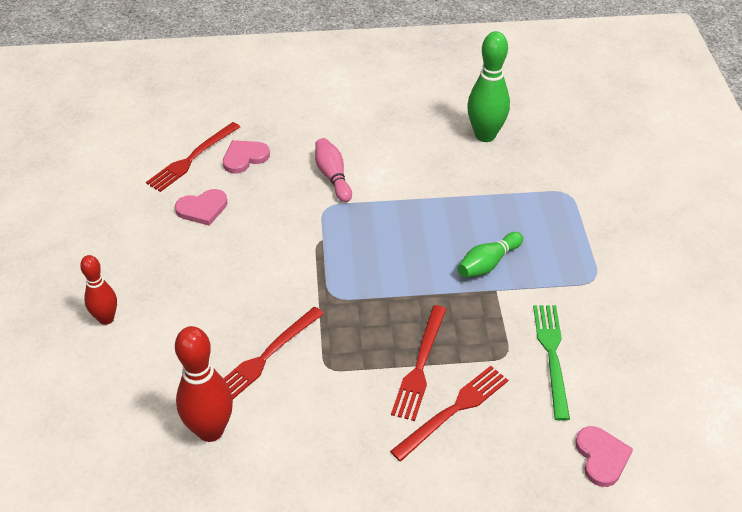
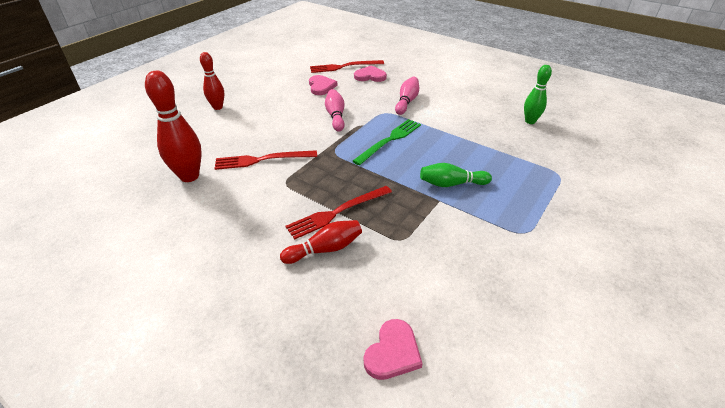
camera: 40 degrees right, 5 degrees down
pink heart [175,189,228,226] -> pink heart turned 120 degrees counterclockwise [309,75,337,95]
red fork [390,366,508,461] -> red bowling pin [280,220,362,264]
green bowling pin [467,31,510,142] -> green bowling pin [524,65,552,124], size x0.63
green fork [533,305,570,421] -> green fork moved to [353,119,421,165]
none -> pink bowling pin [325,89,345,132]

